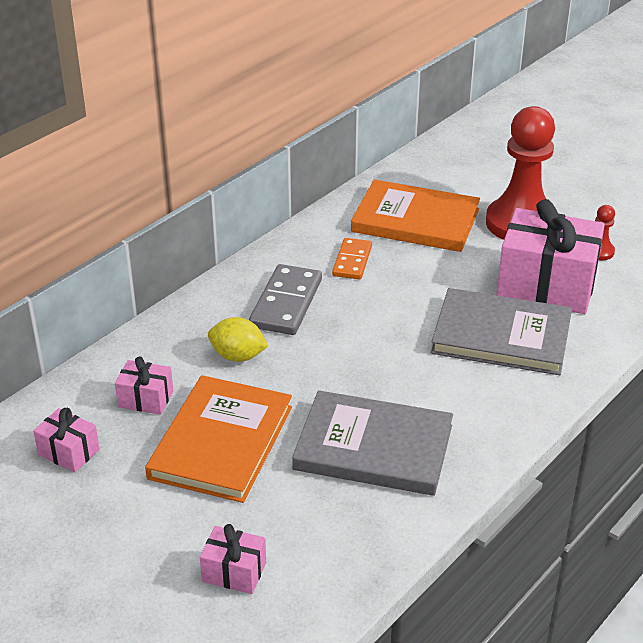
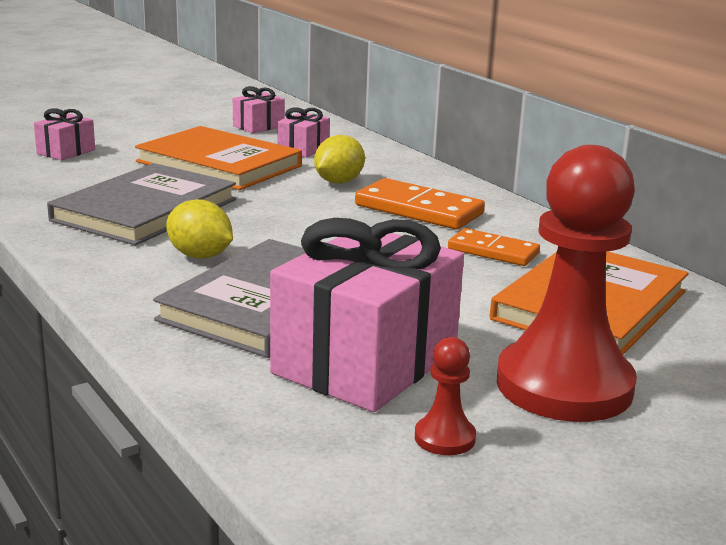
camera: 105 degrees right, 15 degrees down
grey domino [249,264,322,335] -> orange domino [355,178,485,229]
none -> yellow lemon [166,199,233,259]

